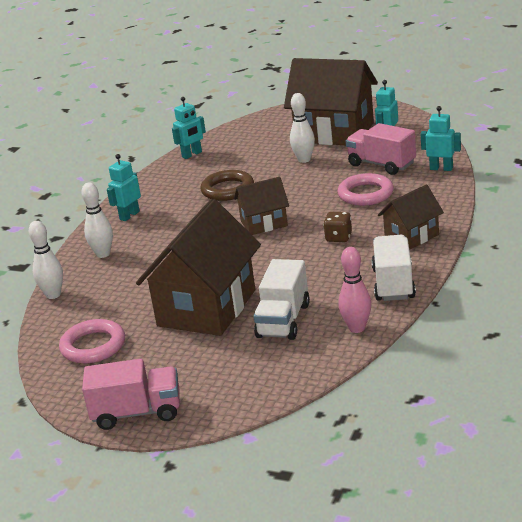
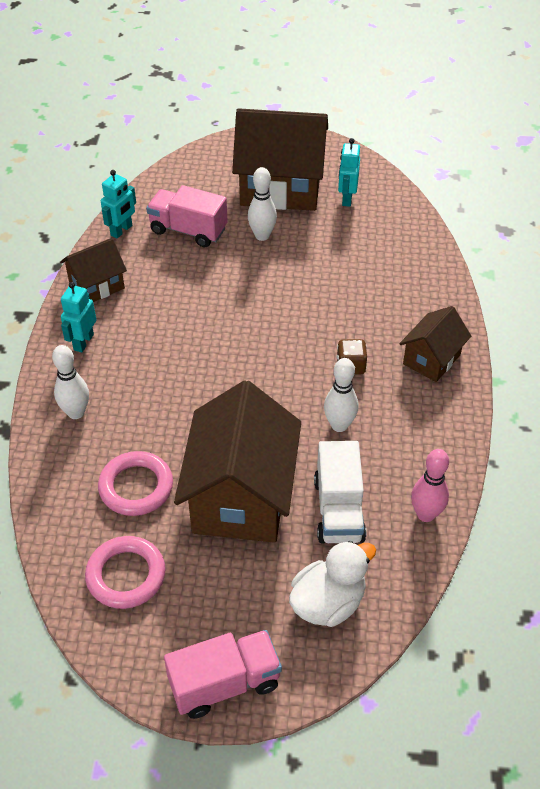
camera: 20 degrees left, 20 degrees up
white bowling pin [29,221,63,299] -> white bowling pin moved to [324,358,358,432]
brown ring [201,170,254,201] -> none
brown house [234,177,289,235] -> brown house moved to [60,238,127,302]
pink ring [337,173,394,206] -> pink ring moved to [98,451,173,516]
pink truck [346,123,416,175] -> pink truck moved to [146,185,228,247]
white truck [372,235,416,301] -> none
turquoise robot [421,106,461,171] -> none
none -> white duck [289,541,376,627]

